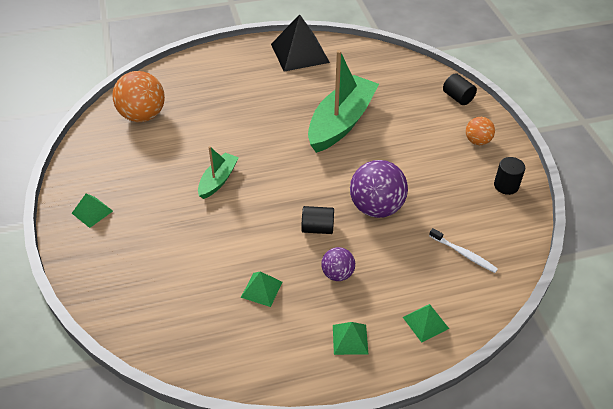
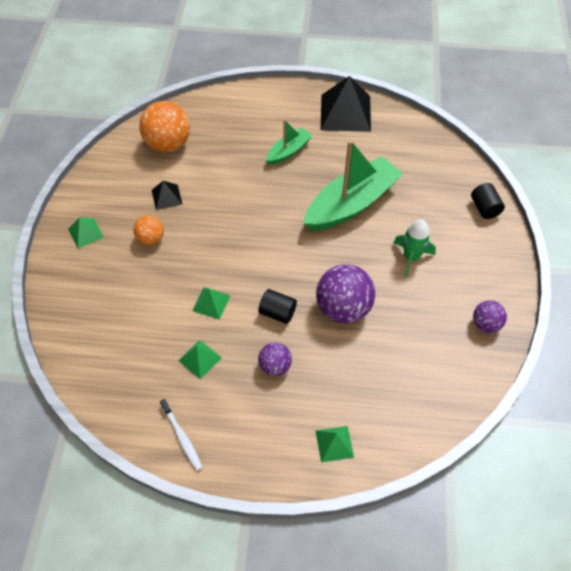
camera: 20 degrees right, 10 degrees up
green boat [198,146,239,199] -> green boat moved to [266,119,313,165]
green pyramid [333,322,368,355] -> green pyramid moved to [192,287,231,320]
white toothbrush [429,228,498,273] -> white toothbrush moved to [160,399,203,471]
orange ball [466,117,495,145] -> orange ball moved to [133,215,164,245]
black cylinder [494,157,525,195] -> purple ball [473,300,507,333]
none -> black pyramid [152,181,183,210]
none -> green rocket [393,219,436,277]

